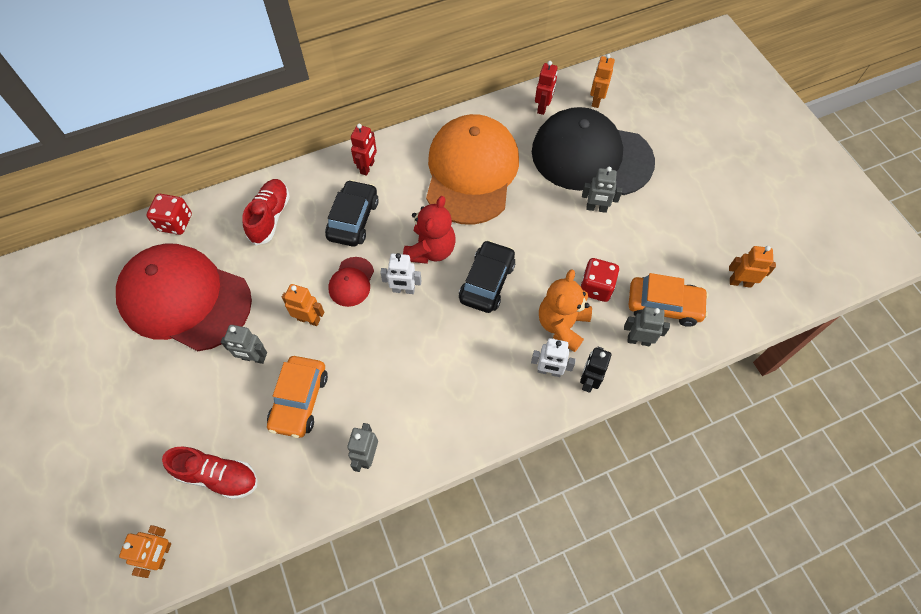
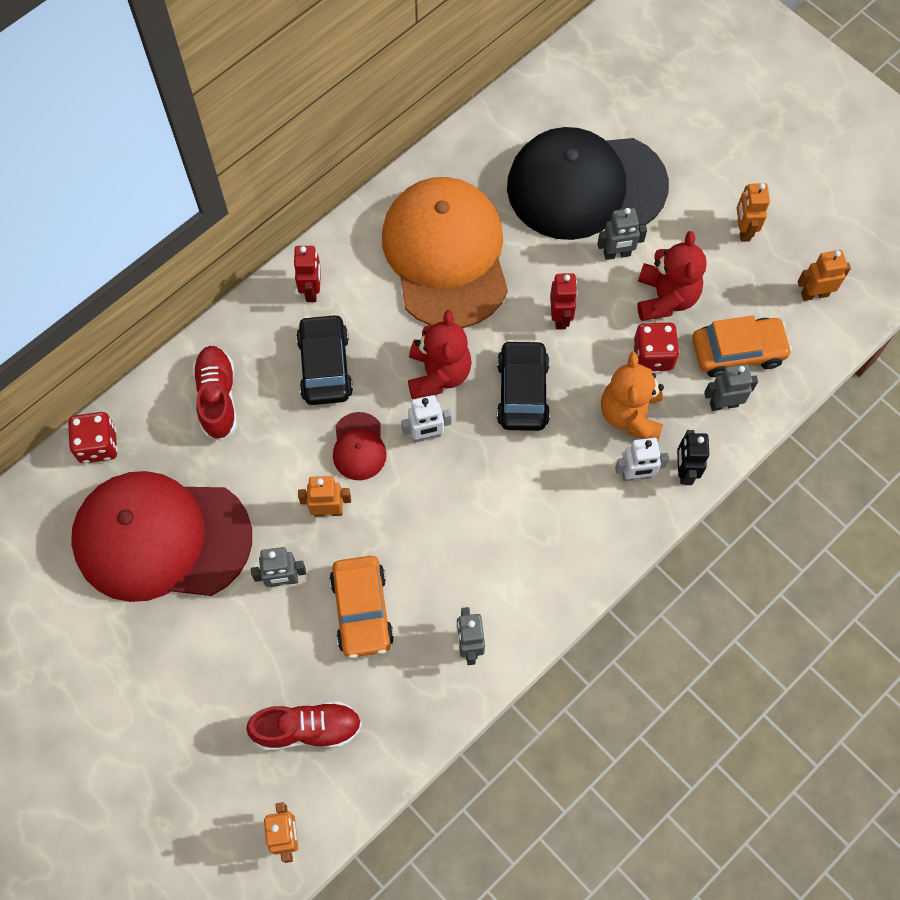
camera: 20 degrees left, 5 degrees up
red robot [535,61,557,115] -> red robot moved to [550,273,578,330]
orange robot [590,54,615,108] -> orange robot moved to [737,183,770,242]
none -> red teddy bear [637,231,707,321]

